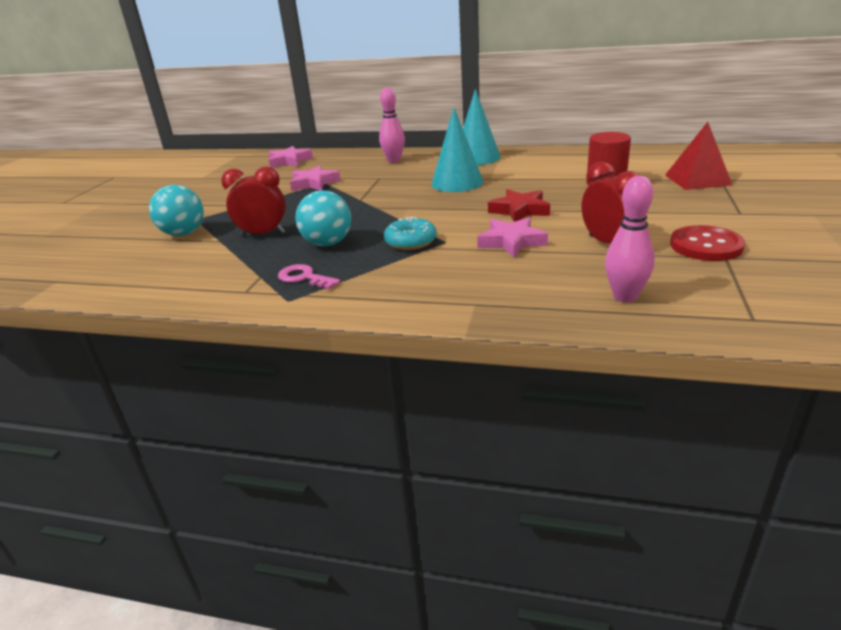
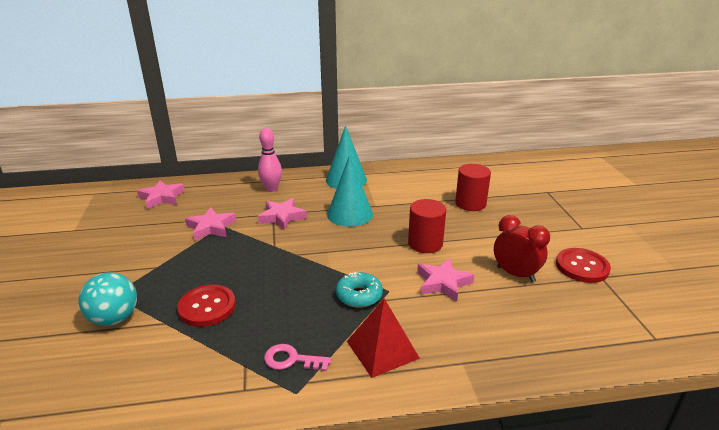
camera: 25 degrees left, 0 degrees up
red clock [221,167,286,236] -> red button [177,285,236,327]
turquoise ball [295,190,351,246] -> none
red star [488,189,550,222] -> red cylinder [408,199,446,253]
pink bowling pin [605,176,655,302] -> none
red pyramid [665,122,732,190] -> red pyramid moved to [347,298,420,378]
none -> pink star [258,198,307,230]

